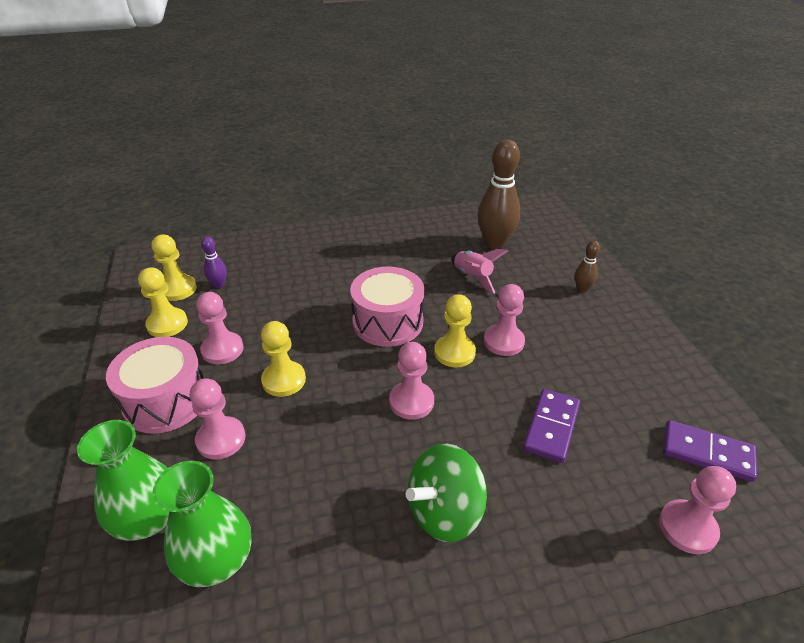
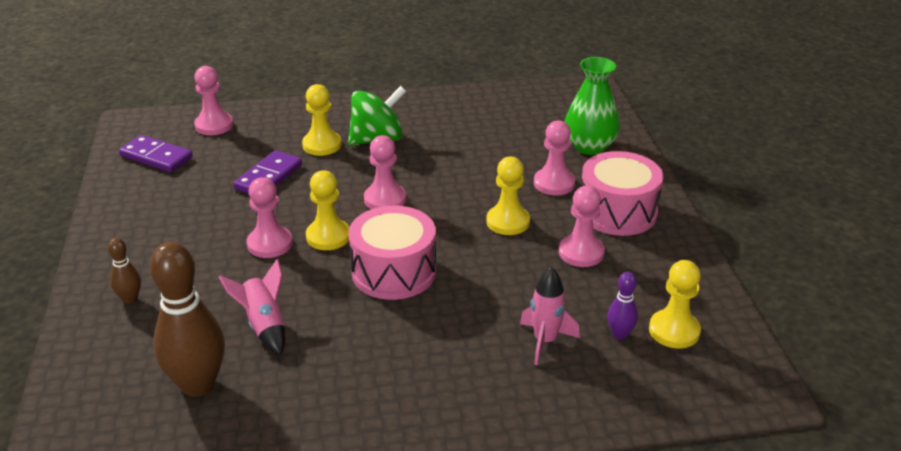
camera: 175 degrees left, 5 degrees down
yellow pawn [138,267,188,337] -> yellow pawn moved to [302,84,342,156]
green vase [152,461,251,587] -> none
none -> pink rocket [520,267,580,365]

